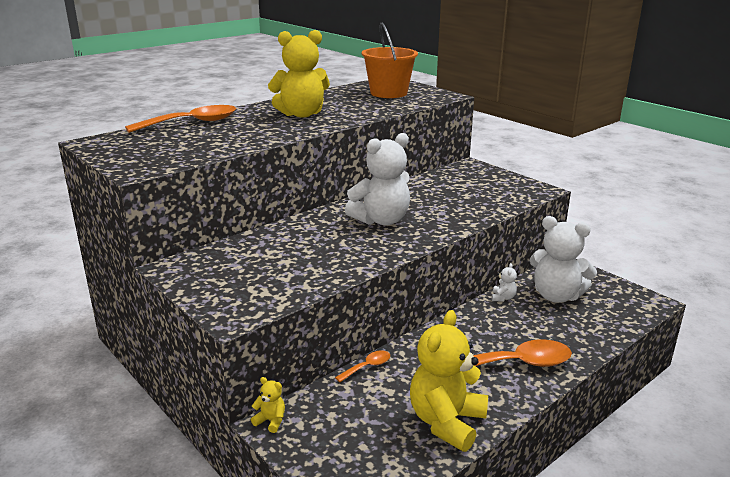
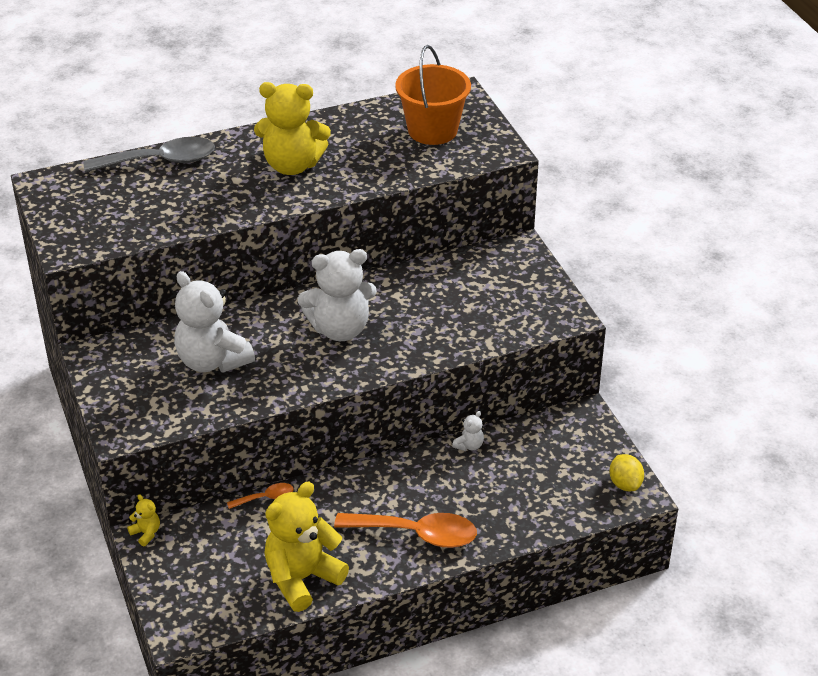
camera: 20 degrees right, 15 degrees up
orange spoon [125,105,236,133] -> grey spoon [83,137,215,172]
white teddy bear [530,216,597,303] -> white teddy bear moved to [174,271,255,373]
none -> yellow lemon [609,454,644,491]

